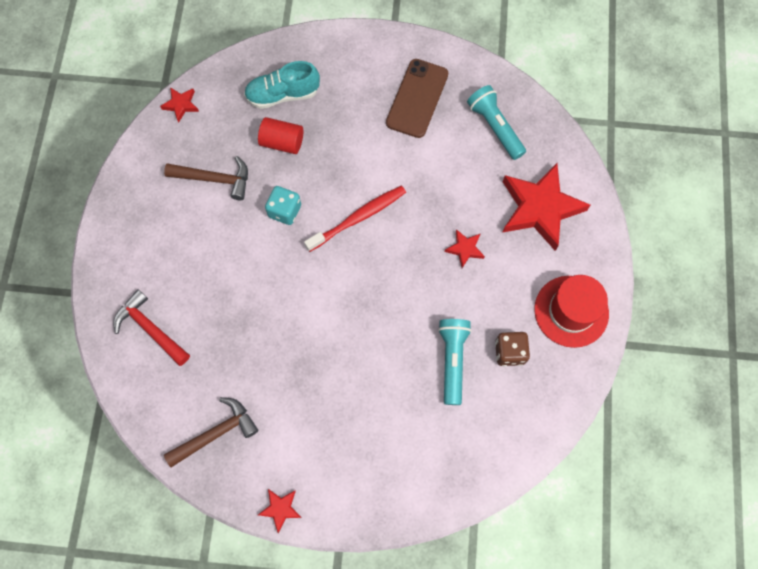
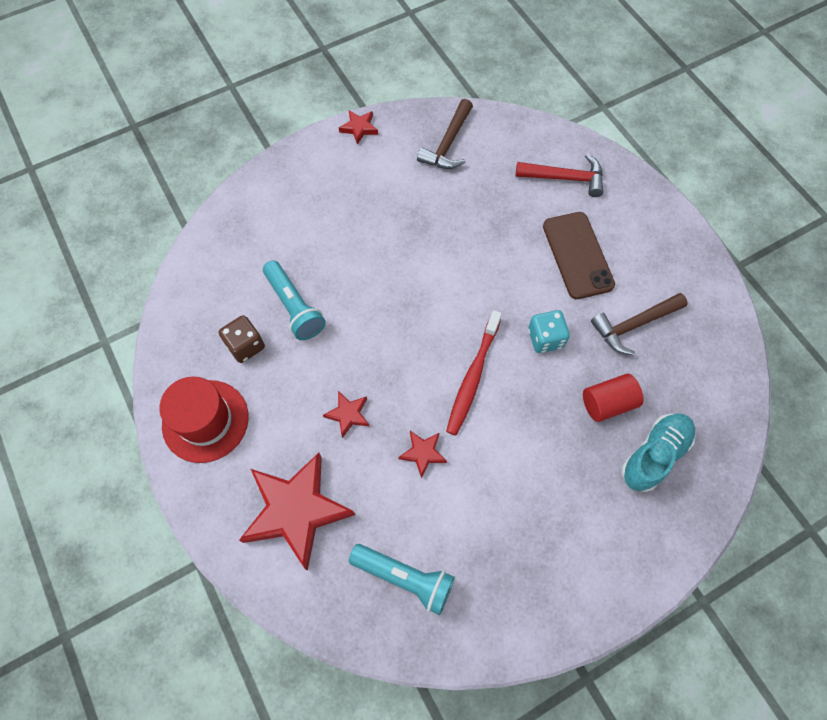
camera: 145 degrees right, 5 degrees down
red star [160,87,199,123] -> red star moved to [398,431,447,478]
brown phone [386,59,448,138] -> brown phone moved to [543,212,615,299]

